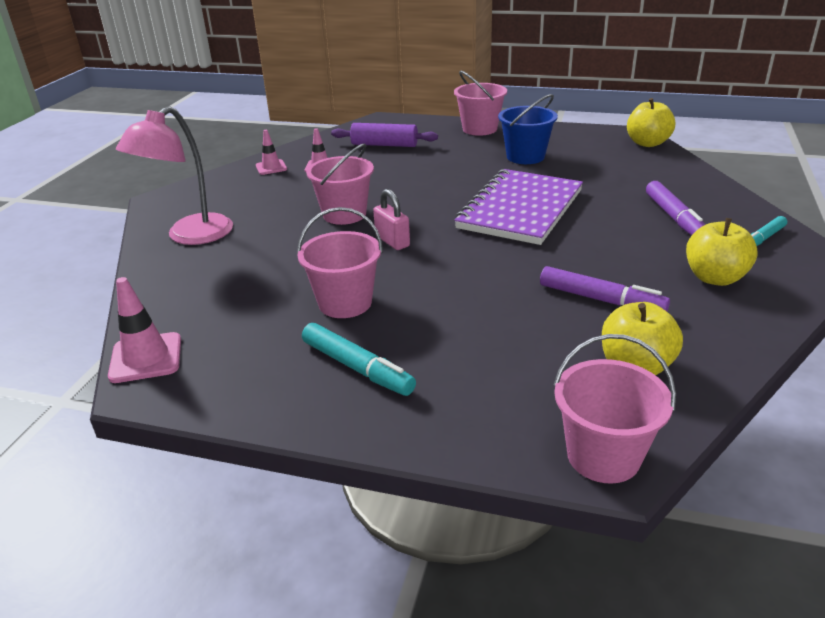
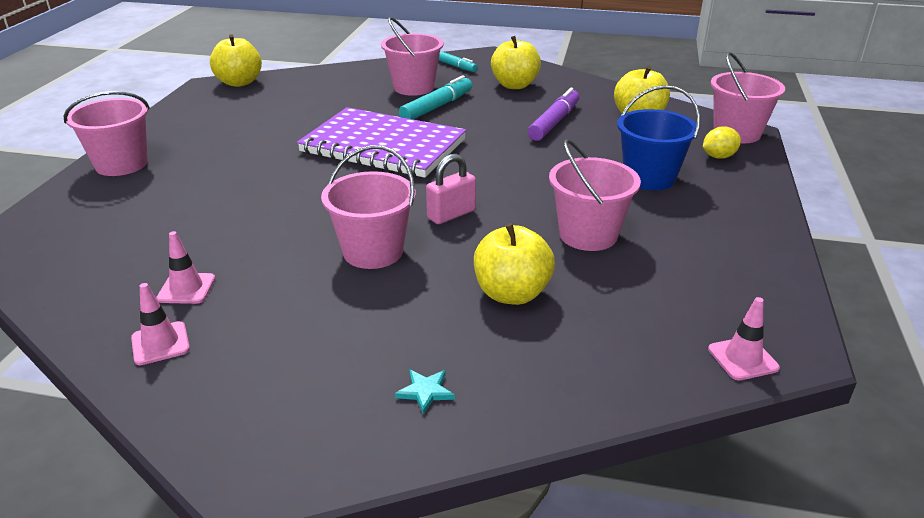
camera: 95 degrees left, 0 degrees up
pink traffic cone [108,277,181,383] -> pink traffic cone [708,297,780,381], size x0.65
pink lamp [116,106,233,245] -> turquoise star [395,369,455,415]
turquoise marker [302,323,416,396] -> turquoise marker moved to [399,75,472,119]
purple rolling pin [331,123,438,147] -> none
blue bucket [498,94,558,164] -> blue bucket moved to [617,85,700,190]
purple marker [646,181,705,236] -> pink bucket [381,17,443,96]
none -> yellow apple [474,223,555,305]
none -> yellow lemon [703,126,741,159]

